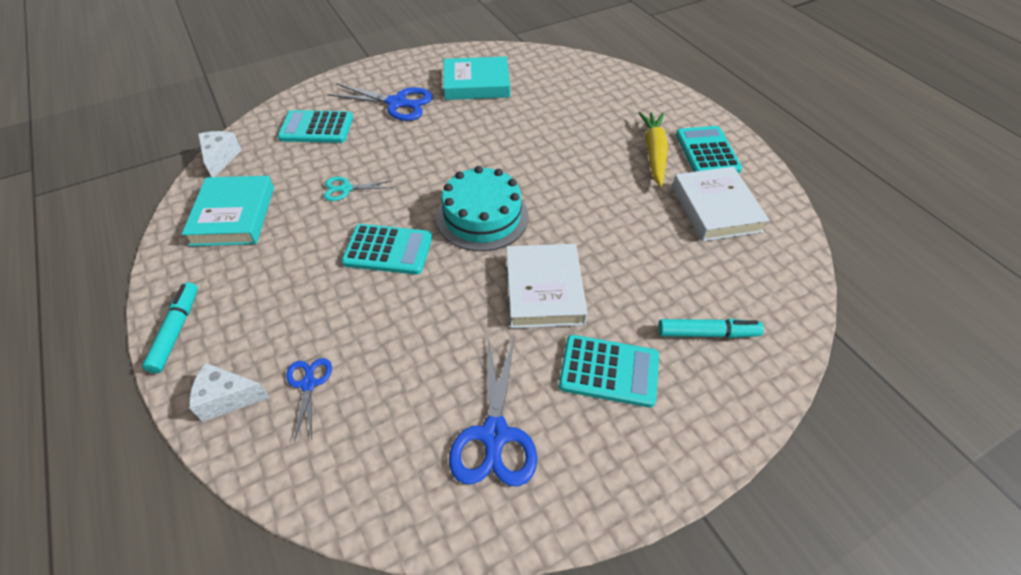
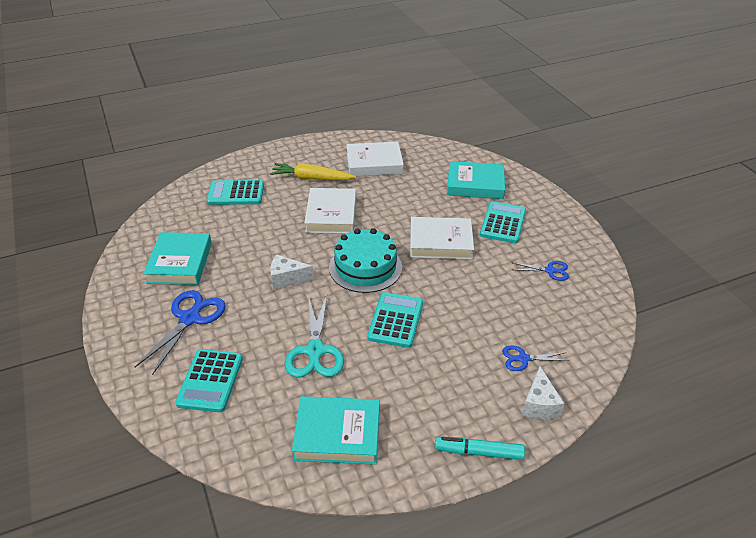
camera: 85 degrees left, 10 degrees down
white cheese [198,131,242,177] -> white cheese moved to [270,254,314,289]
turquoise scissors [324,177,393,201] -> turquoise scissors [285,295,344,378], size x1.78
blue scissors [449,336,537,486] -> blue scissors [511,261,569,281], size x0.56
turquoise marker [658,319,764,338] -> turquoise book [447,161,505,199]
turquoise calculator [676,126,742,173] -> turquoise calculator moved to [206,180,264,205]
none -> white book [304,188,356,234]

